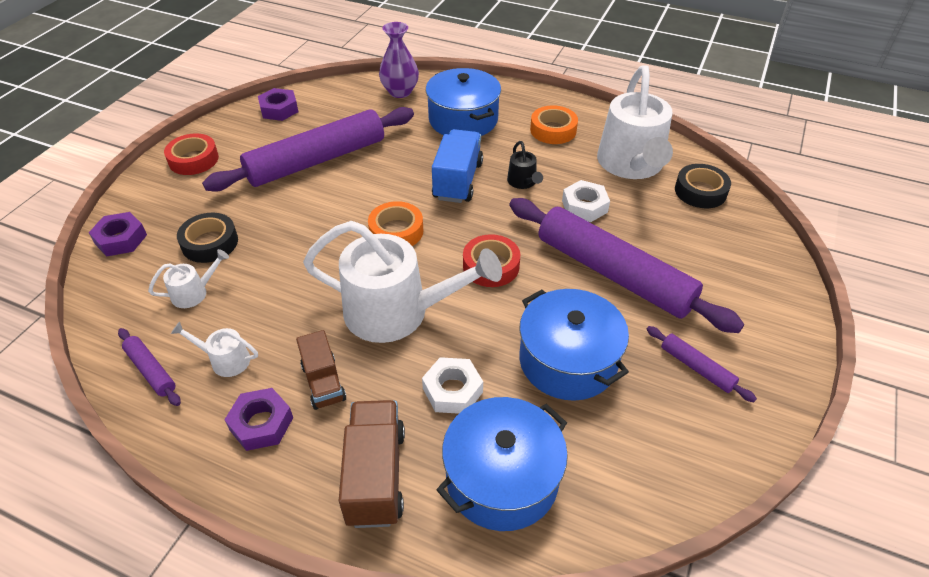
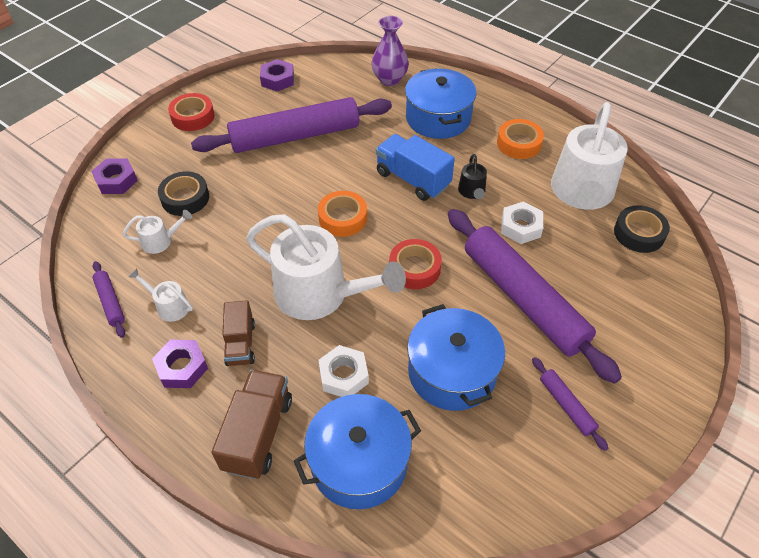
camera: 15 degrees right, 5 degrees up
blue truck [432,129,483,203] -> blue truck turned 75 degrees counterclockwise [376,134,455,201]

